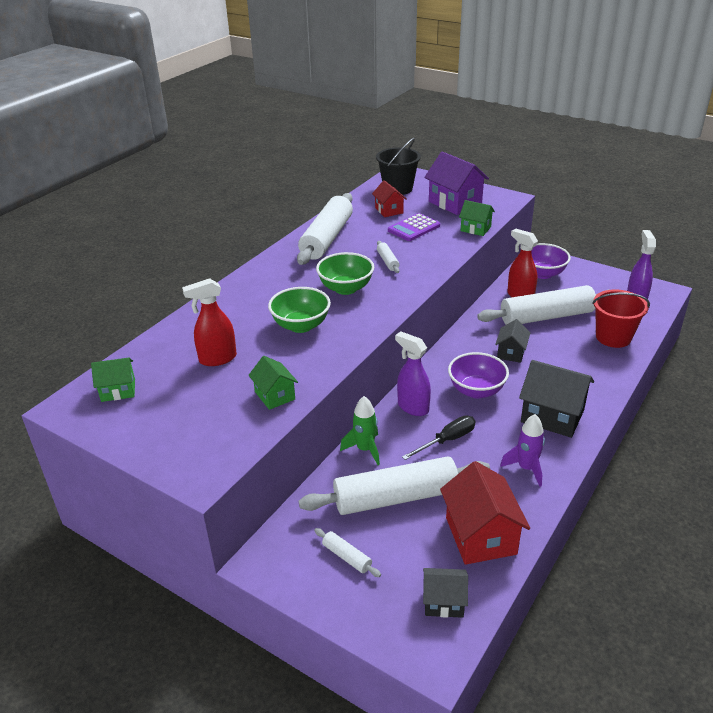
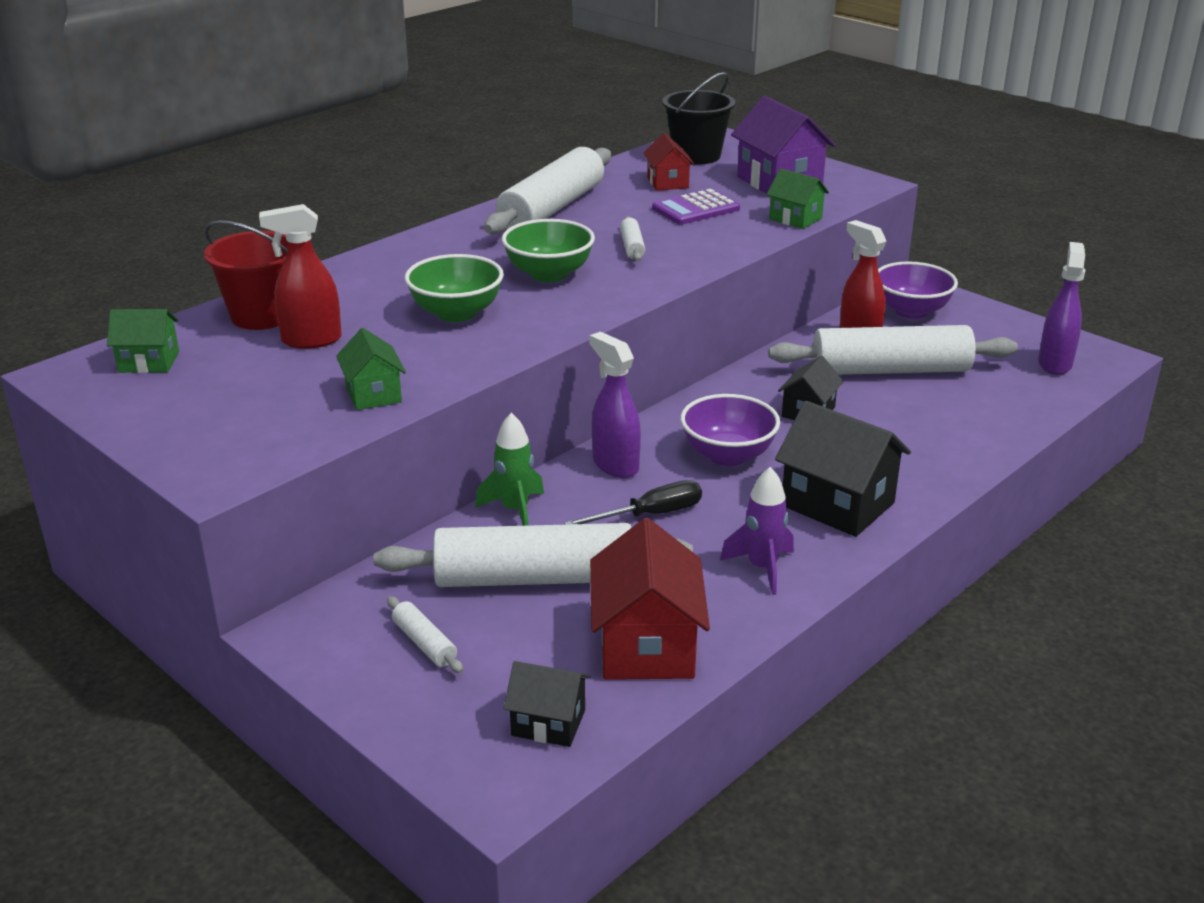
camera: 10 degrees right, 5 degrees down
red bucket [592,290,650,348] -> red bucket moved to [204,220,288,330]

